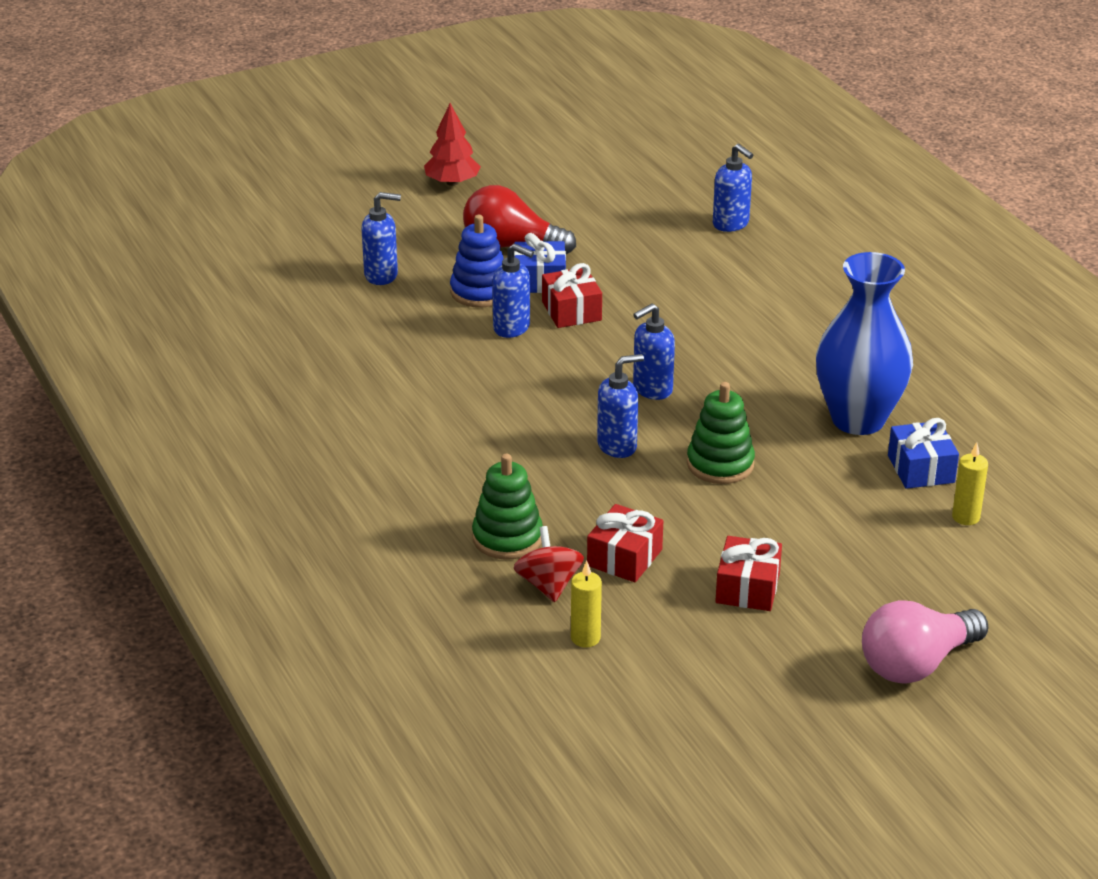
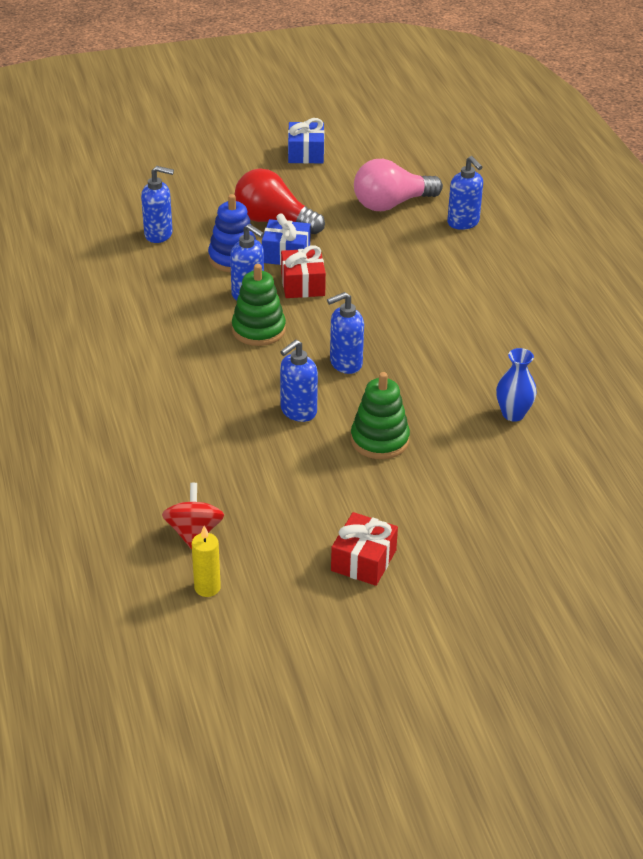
camera: 10 degrees right, 5 degrees up
red tree [424,103,481,186] -> none
green stacking toy [472,454,543,560] -> green stacking toy moved to [232,264,286,346]
red gift [587,504,663,582] -> none
blue soap dispenser [597,354,644,458] -> blue soap dispenser turned 150 degrees clockwise [280,340,318,422]
blue vase [816,252,913,435] -> blue vase [496,348,537,422], size x0.48
pink light bulb [862,600,988,684] -> pink light bulb moved to [354,159,443,211]
blue gift [888,418,959,489] -> blue gift moved to [288,118,324,164]
yellow candle [952,442,988,525] -> none

